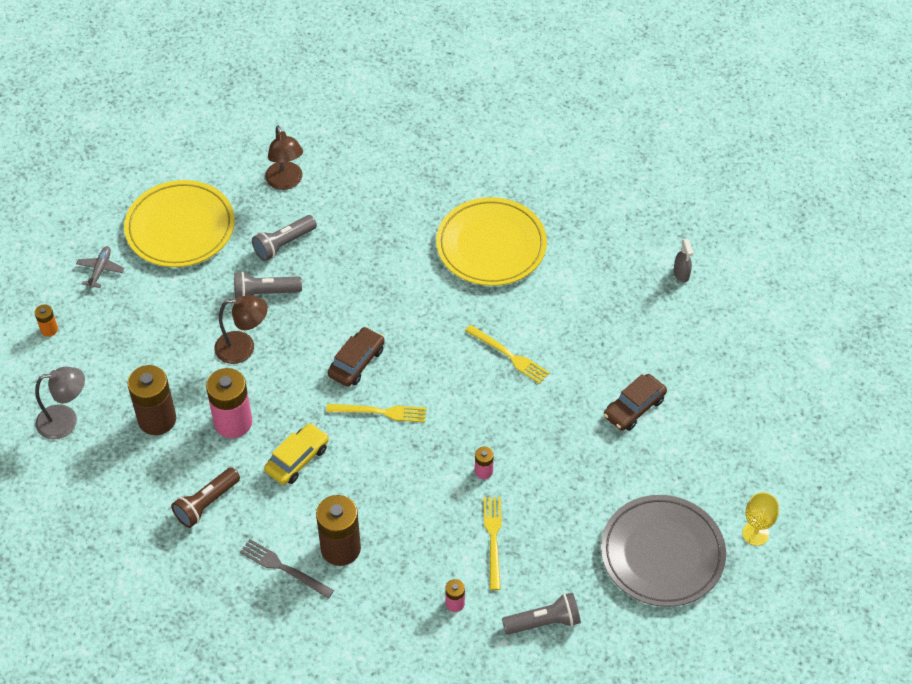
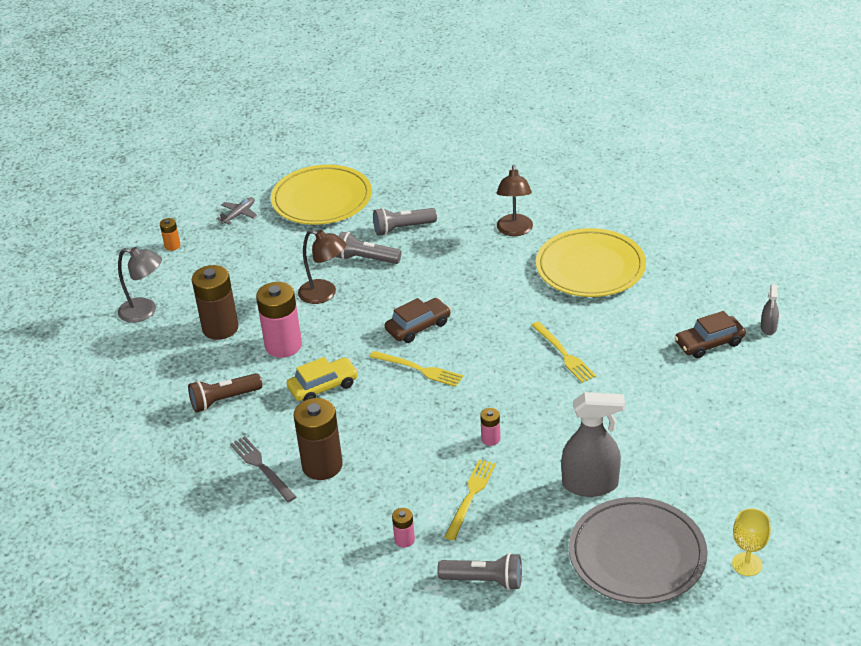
camera: 25 degrees right, 15 degrees down
brown lamp [265,126,303,190] -> brown lamp moved to [496,165,533,236]
brown car [604,374,667,431] -> brown car moved to [674,311,746,358]
none -> grey spray bottle [561,392,625,497]

